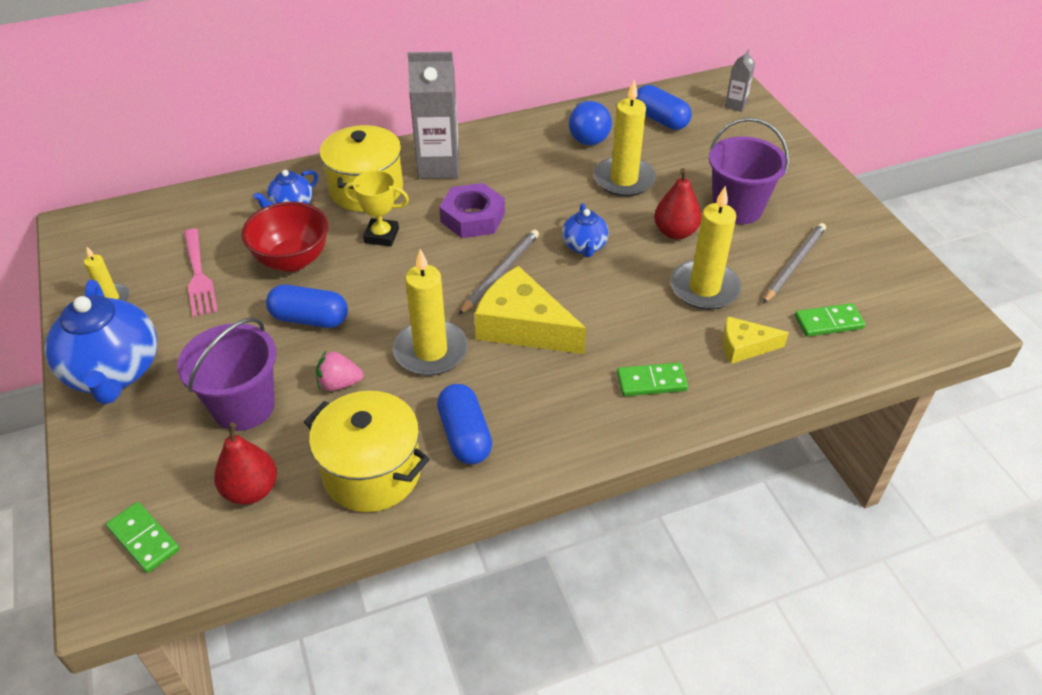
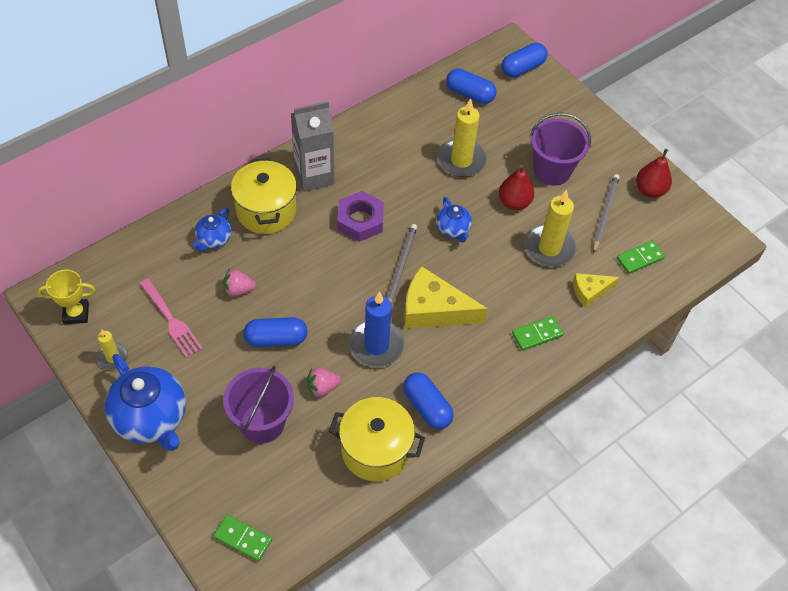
camera: 20 degrees left, 10 degrees up
red pear [214,423,277,504] -> red pear moved to [636,149,672,198]
red bowl [241,202,328,272] -> pink strawberry [223,269,256,297]
yellow trophy [343,170,409,246] -> yellow trophy moved to [38,270,95,324]
yellow candle [393,249,468,376] -> blue candle [349,291,405,367]
blue light bulb [569,100,612,145] -> none
grey carton [725,49,755,112] -> blue capsule [501,43,548,78]

